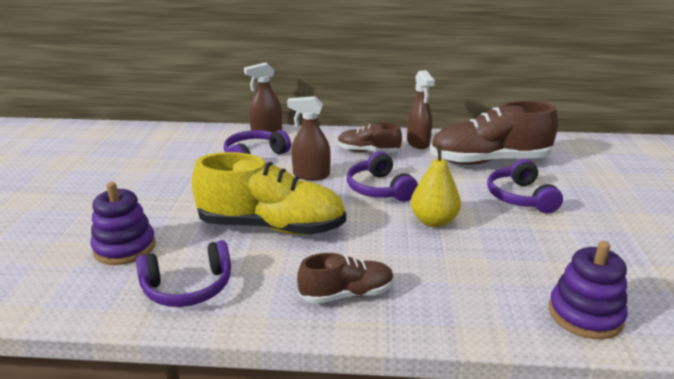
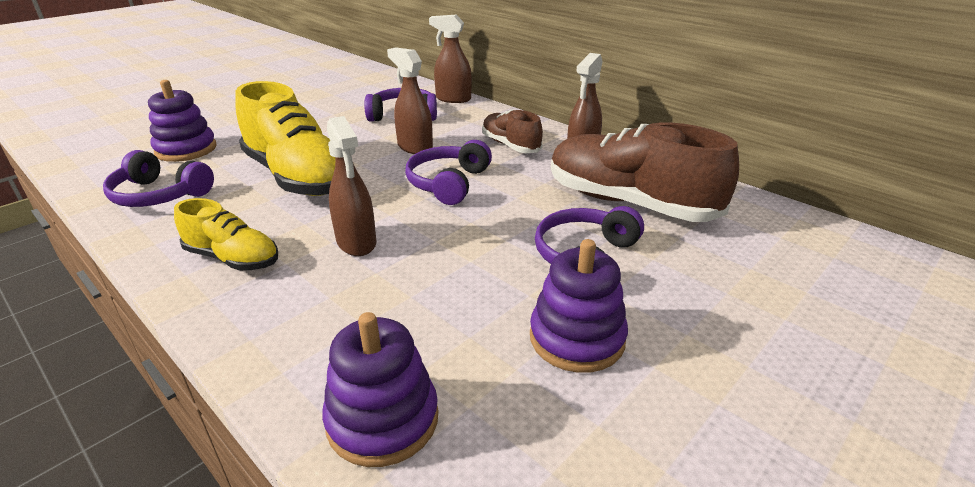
camera: 40 degrees right, 5 degrees up
brown shoe [297,253,394,304] -> yellow shoe [174,198,278,270]
yellow pear [411,145,461,227] -> none
none -> brown spray bottle [327,116,377,256]
none -> purple stacking toy [530,239,628,373]

